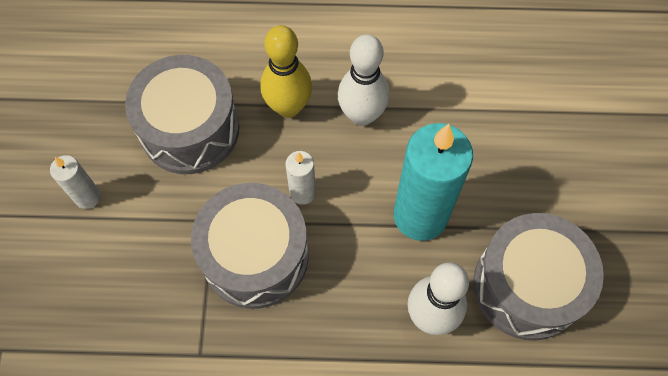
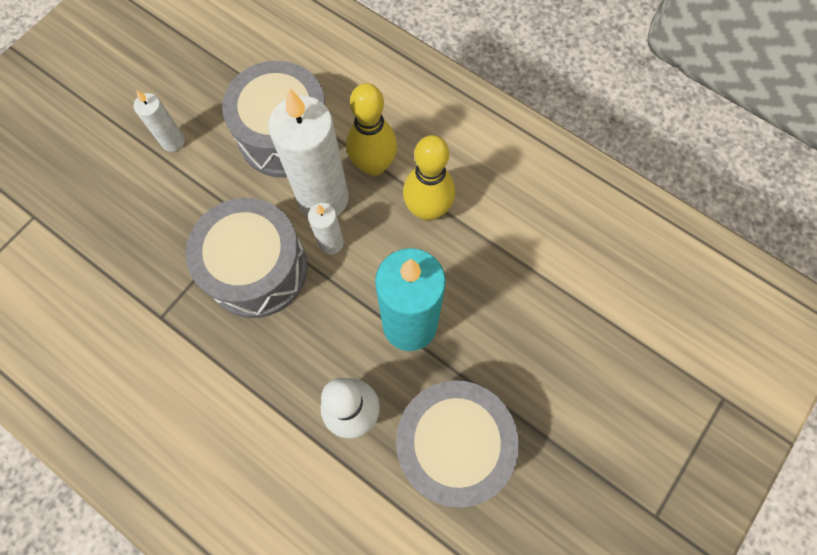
camera: 35 degrees right, 5 degrees up
white bowling pin [338,34,390,126] -> yellow bowling pin [403,135,455,221]
none -> white candle [268,88,349,216]

